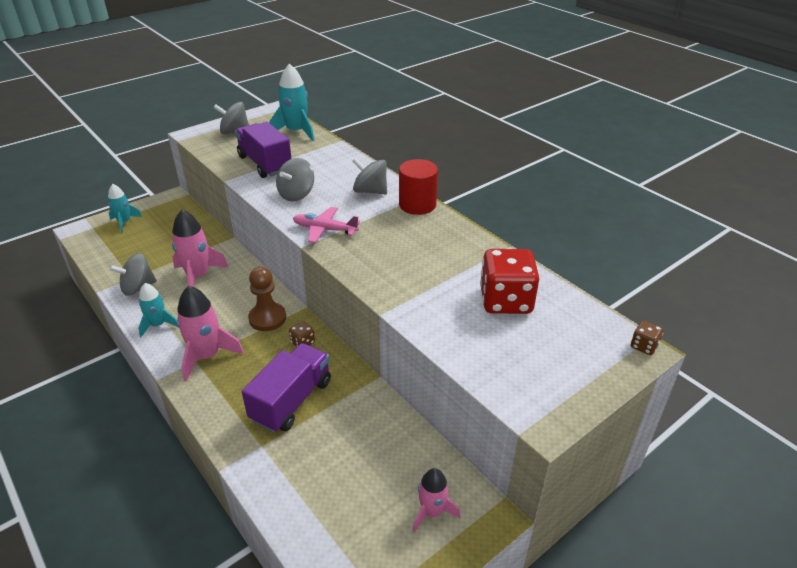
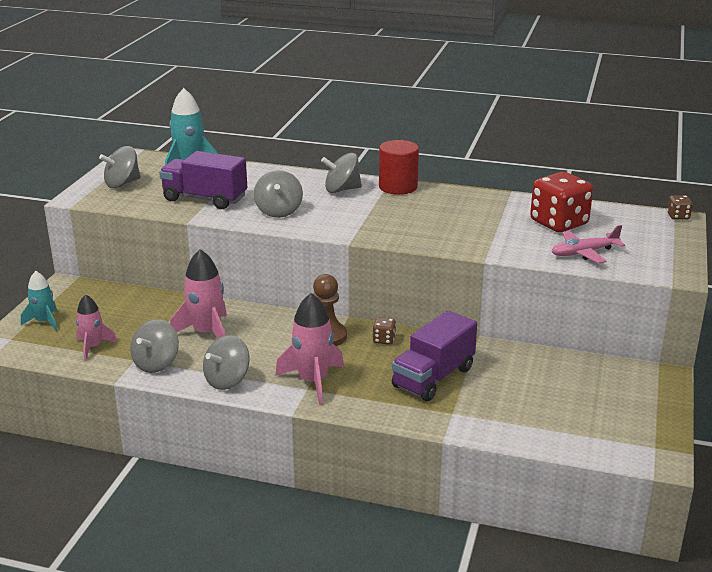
camera: 35 degrees left, 10 degrees down
turquoise rocket [138,283,178,337] -> grey spinning top [203,335,250,390]
purple truck [242,343,331,433] -> purple truck turned 135 degrees counterclockwise [392,310,477,401]
pink plane [293,207,360,243] -> pink plane moved to [551,225,625,263]
pink rocket [413,468,460,533] -> pink rocket moved to [76,294,117,360]

